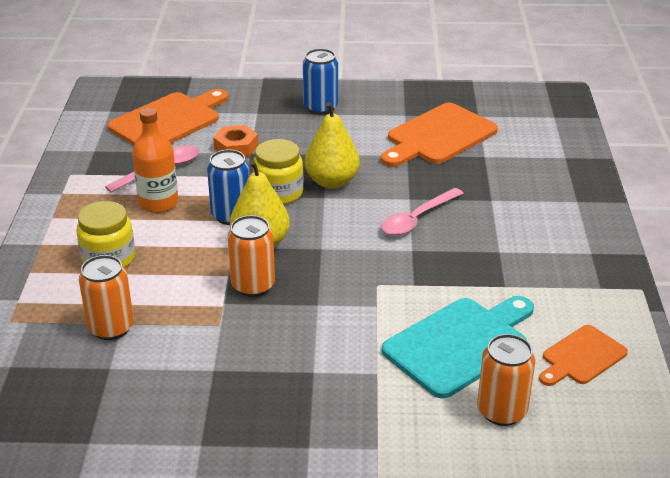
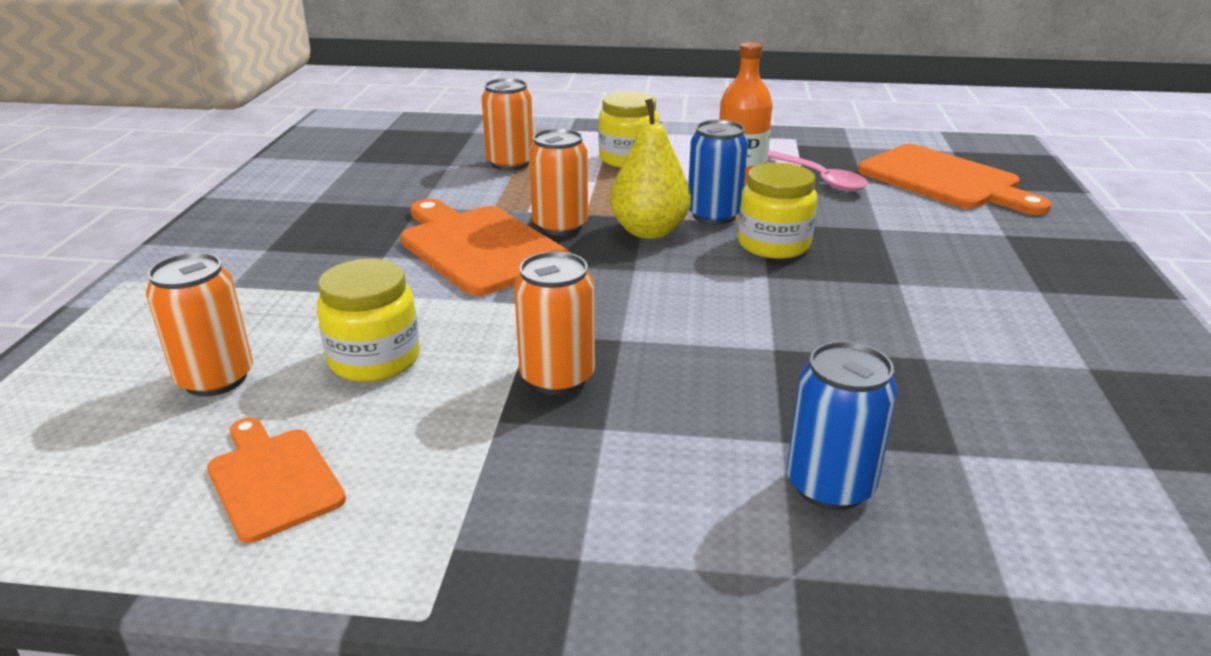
camera: 95 degrees right, 5 degrees down
orange nut [213,125,258,157] -> none
blue can [303,48,338,115] -> blue can moved to [787,341,898,510]
yellow pear [305,102,360,189] -> none
orange cutting board [381,103,498,167] -> orange cutting board moved to [400,199,571,296]
pink spoon [381,188,464,236] -> none
turquoise cutting board [382,296,534,399] -> yellow jar [317,259,420,382]
none -> orange can [514,251,595,395]

